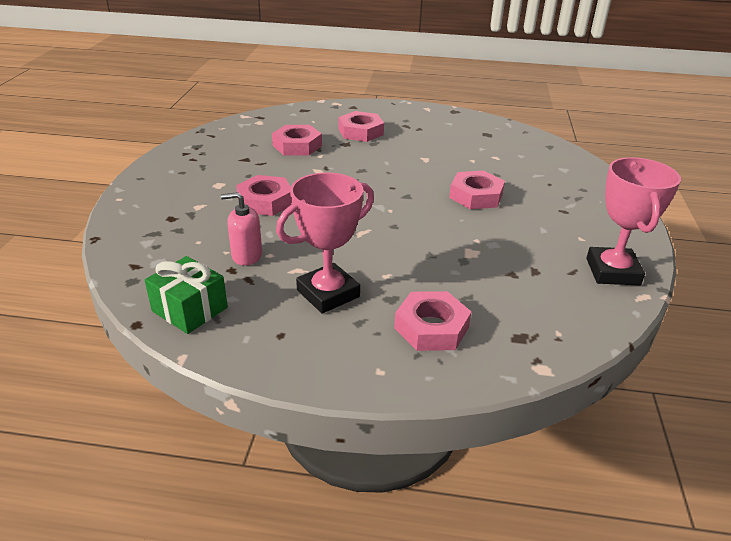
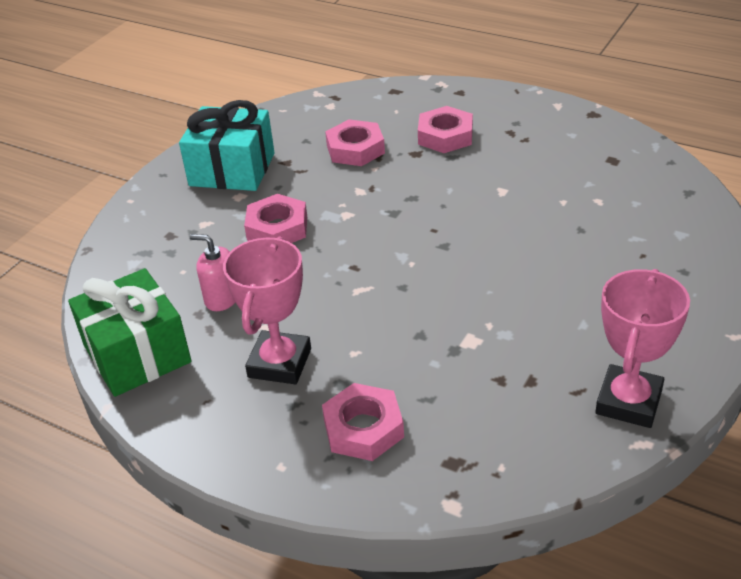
camera: 25 degrees right, 5 degrees up
green gift [145,256,228,334] -> green gift [68,268,192,397], size x1.51
pink trophy [276,172,374,314] -> pink trophy turned 60 degrees counterclockwise [223,236,311,384]
pink nut [449,171,505,209] -> none
none -> turquoise gift [179,100,275,191]

